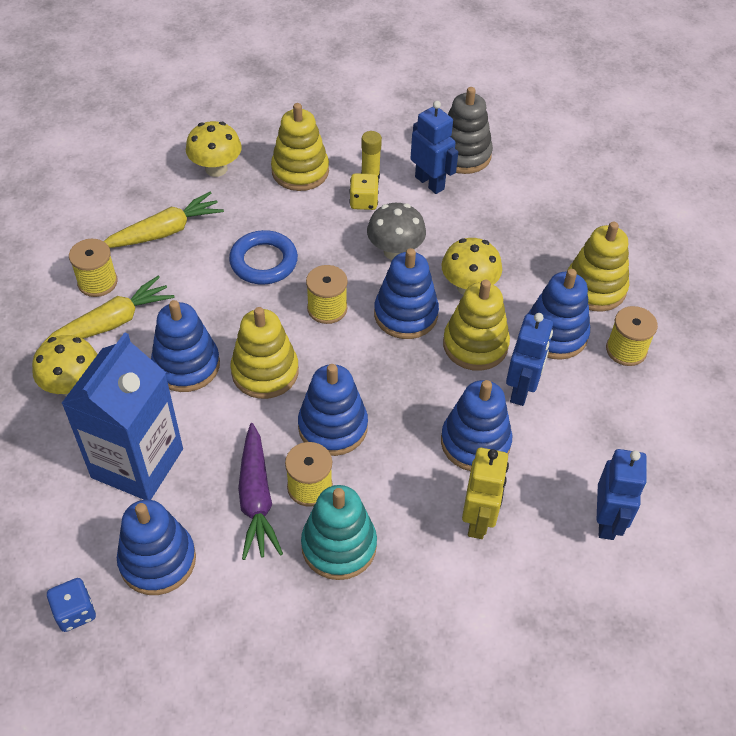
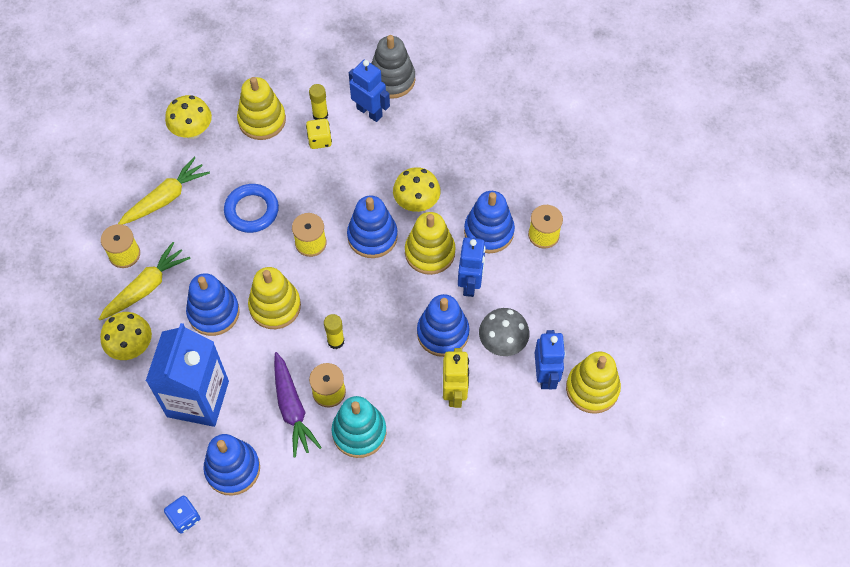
camera: 10 degrees left, 10 degrees up
blue stacking toy [298,364,368,456] -> yellow glue stick [324,314,345,349]
grey mushroom [367,203,426,260] -> grey mushroom moved to [479,308,530,356]
yellow stacking toy [567,222,629,312] -> yellow stacking toy moved to [566,351,621,414]

